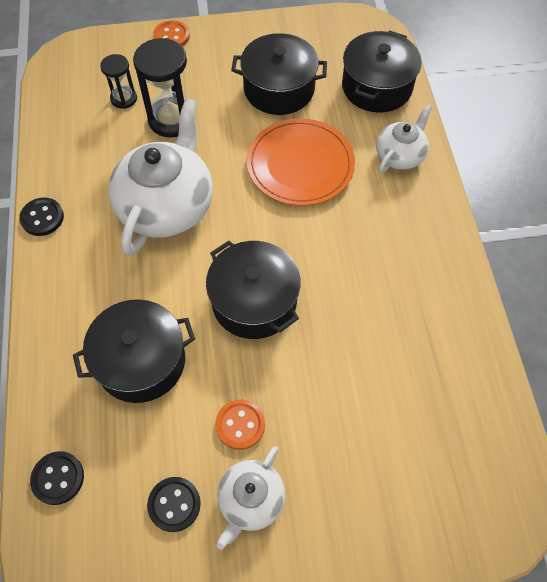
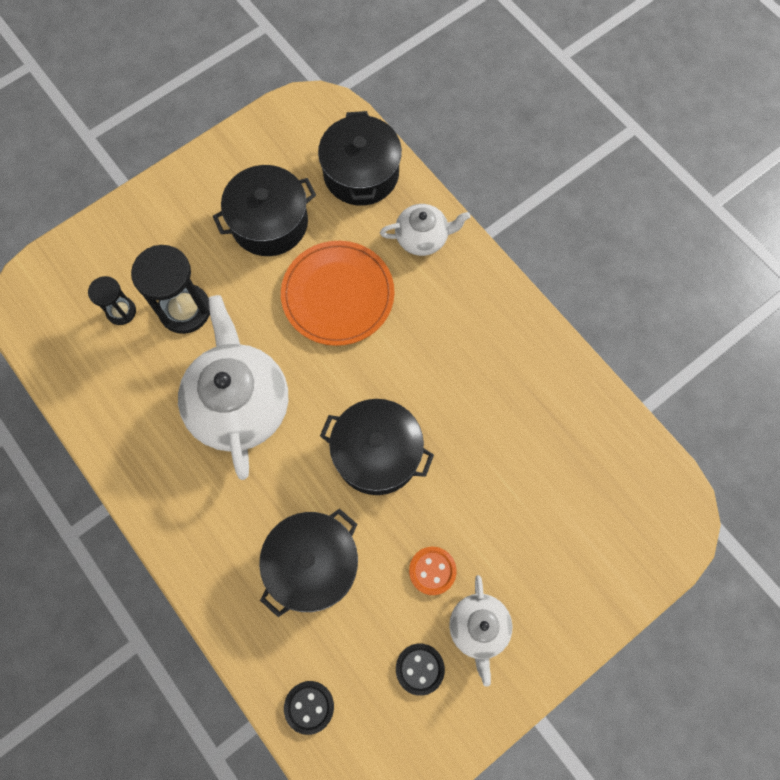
camera: 30 degrees left, 10 degrees up
black button [19,197,64,236] -> none
orange button [153,20,190,47] -> none
white teapot [376,104,432,173] -> white teapot turned 75 degrees clockwise [380,204,471,256]

